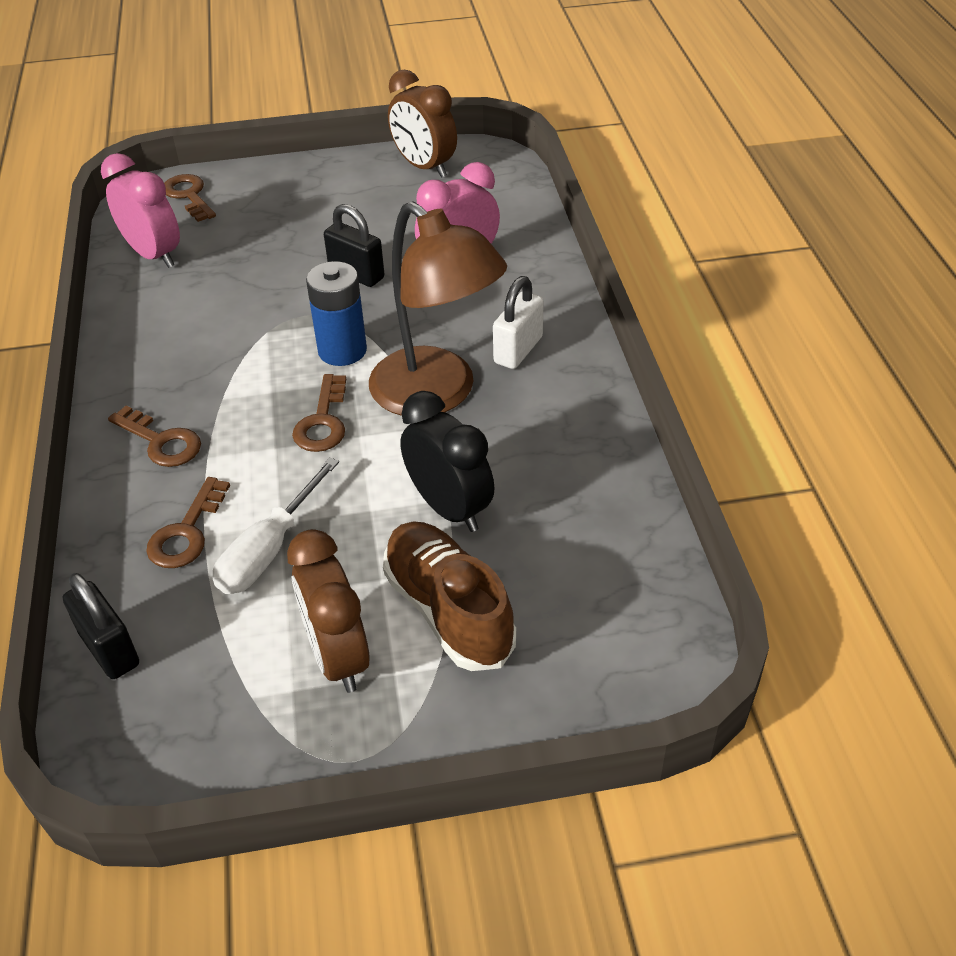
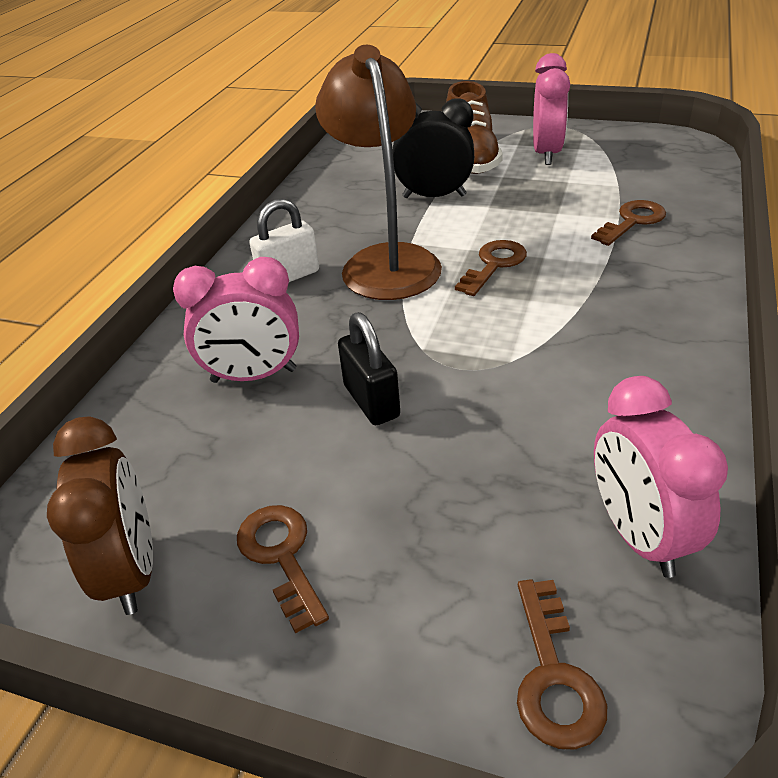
camera: 150 degrees left, 5 degrees down
black padlock [63,573,139,679] -> none
brown key [108,406,201,467] -> brown key moved to [237,505,329,634]
white screwdriver [213,458,339,594] -> none
brown clock [287,529,370,693] -> pink clock [533,53,570,165]
blue battery [306,261,367,366] -> none
black clock [400,391,494,532] -> black clock turned 105 degrees clockwise [393,99,474,198]

